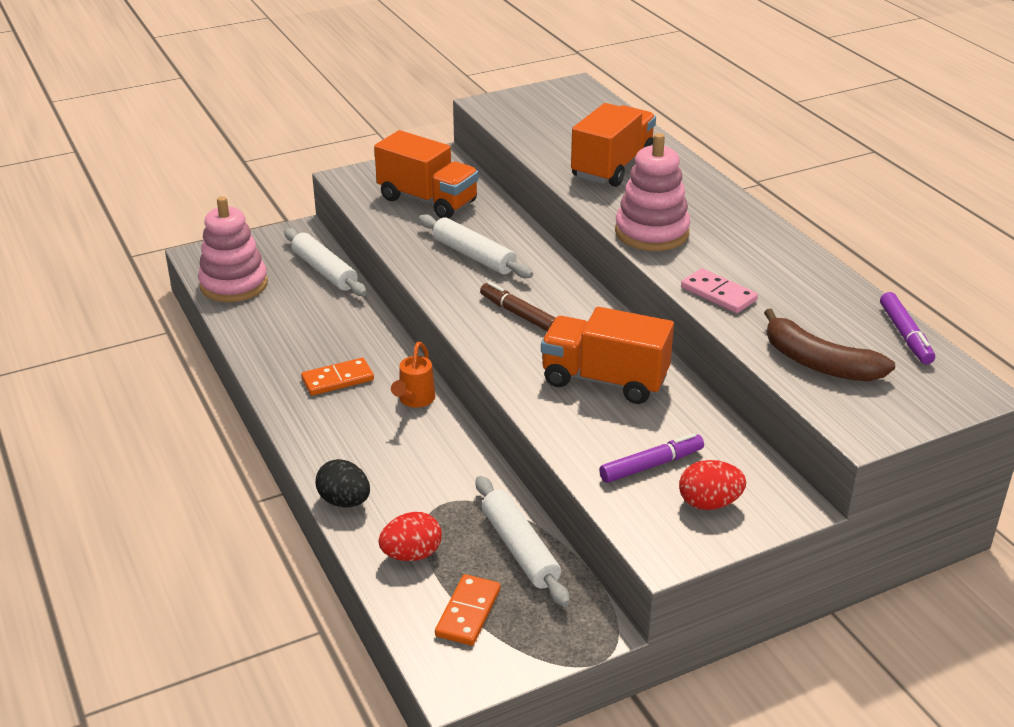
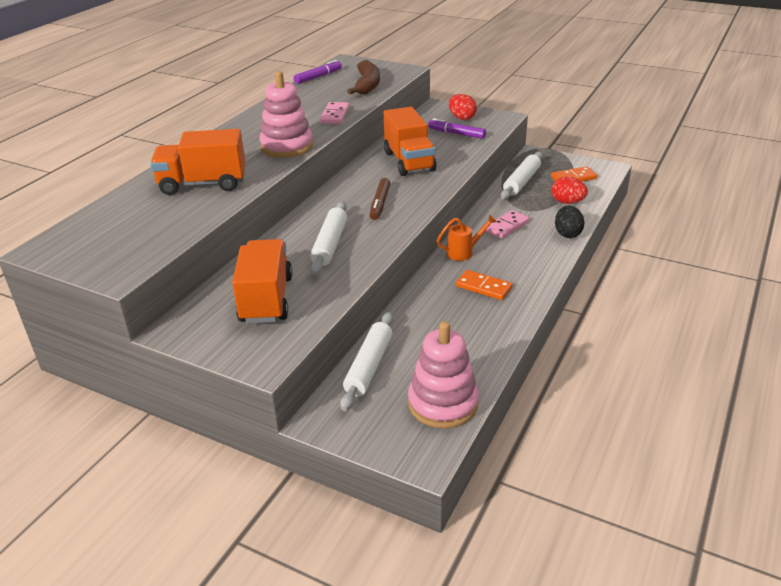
camera: 125 degrees left, 0 degrees up
none -> pink domino [485,210,529,239]

